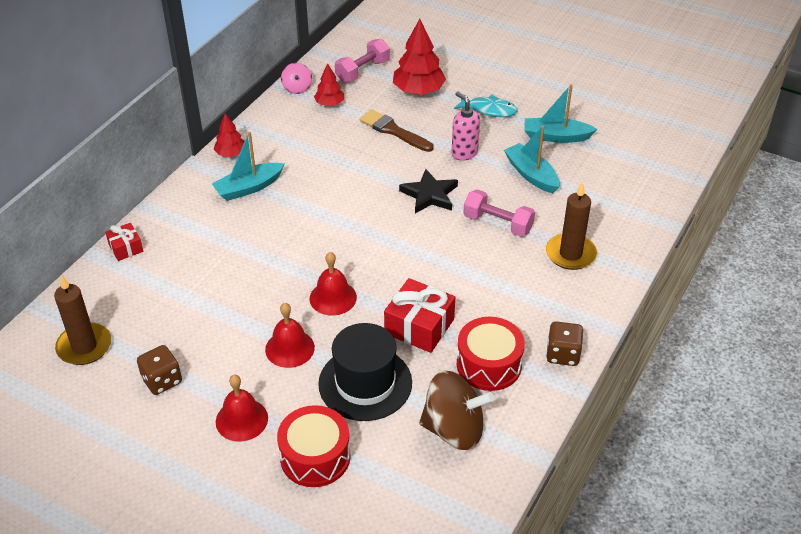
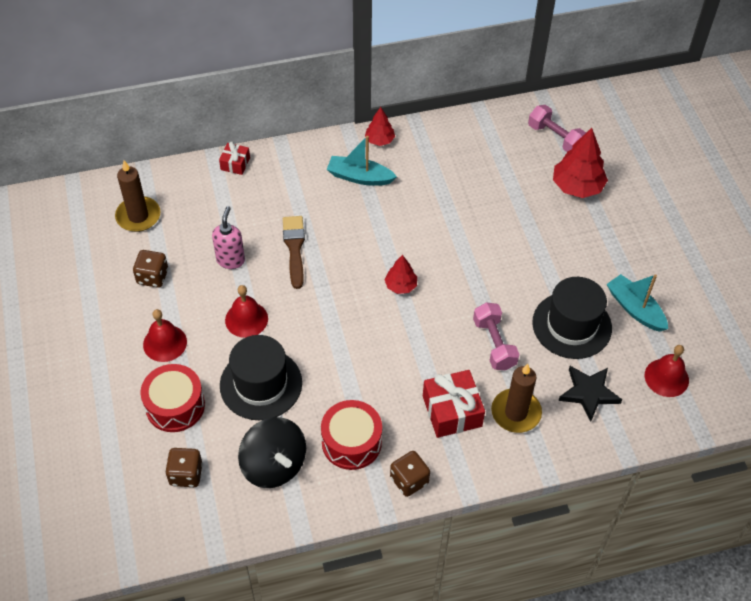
camera: 45 degrees right, 10 degrees up
pink spinning top [281,63,312,94] -> none
red bell [310,252,357,316] -> red bell moved to [645,345,689,397]
red tree [314,63,344,106] -> red tree moved to [384,255,417,294]
pink dumbbell [335,39,390,83] -> pink dumbbell turned 45 degrees clockwise [528,105,586,152]
brown brush [360,109,434,152] -> brown brush moved to [283,216,305,289]
red gift [384,278,455,353] -> red gift moved to [423,370,485,438]
black star [399,169,458,213] -> black star moved to [559,366,622,422]
brown spinning top [419,371,494,450] -> black spinning top [238,417,306,488]
pink soap dispenser [452,92,480,160] -> pink soap dispenser moved to [212,206,245,269]
turquoise fish [454,95,518,117] -> none
turquoise boat [504,126,560,193] -> black hat [532,277,612,359]
none -> brown dice [165,448,203,487]

